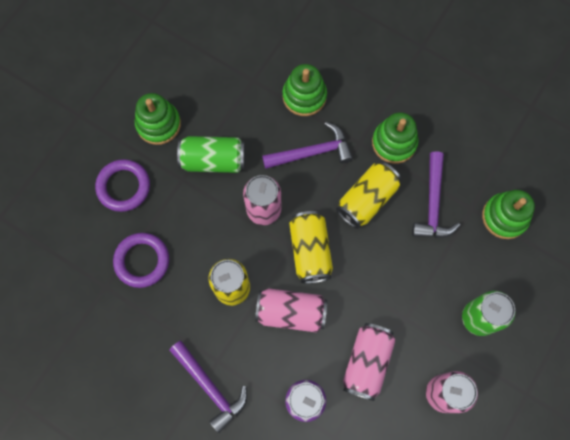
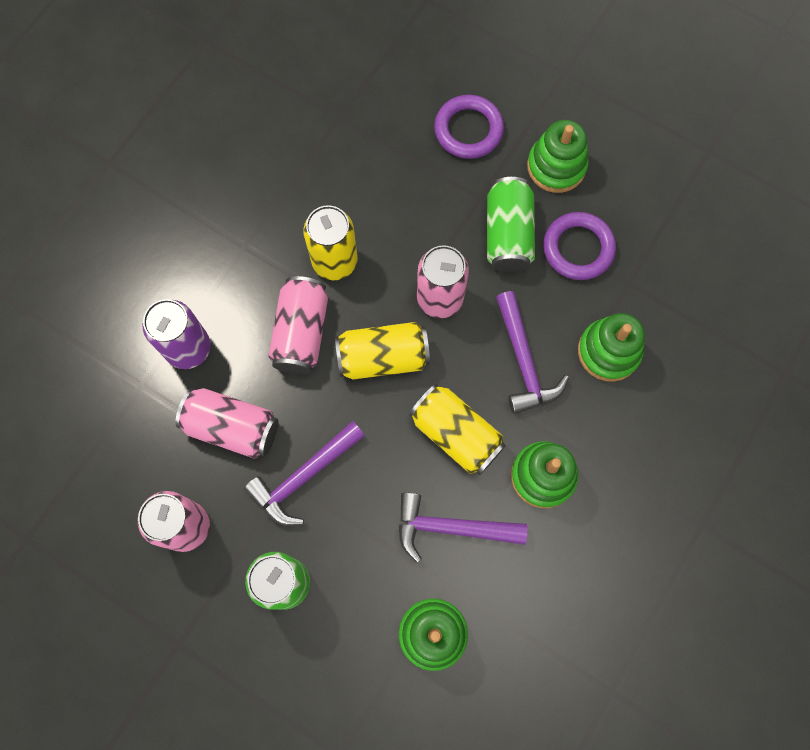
camera: 90 degrees right, 0 degrees up
purple ring [113,233,169,288] -> purple ring moved to [543,212,616,280]
purple hammer [169,341,247,433] -> purple hammer moved to [244,421,365,526]

